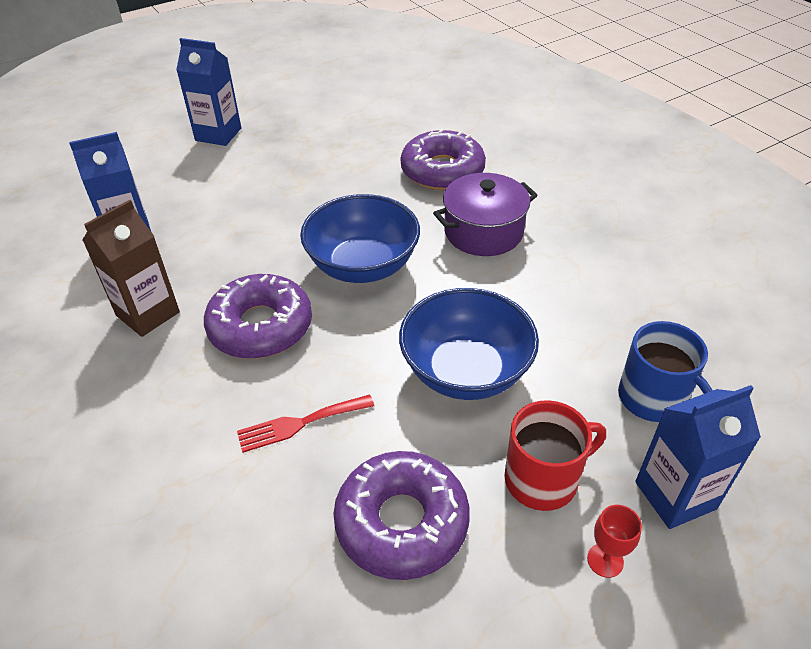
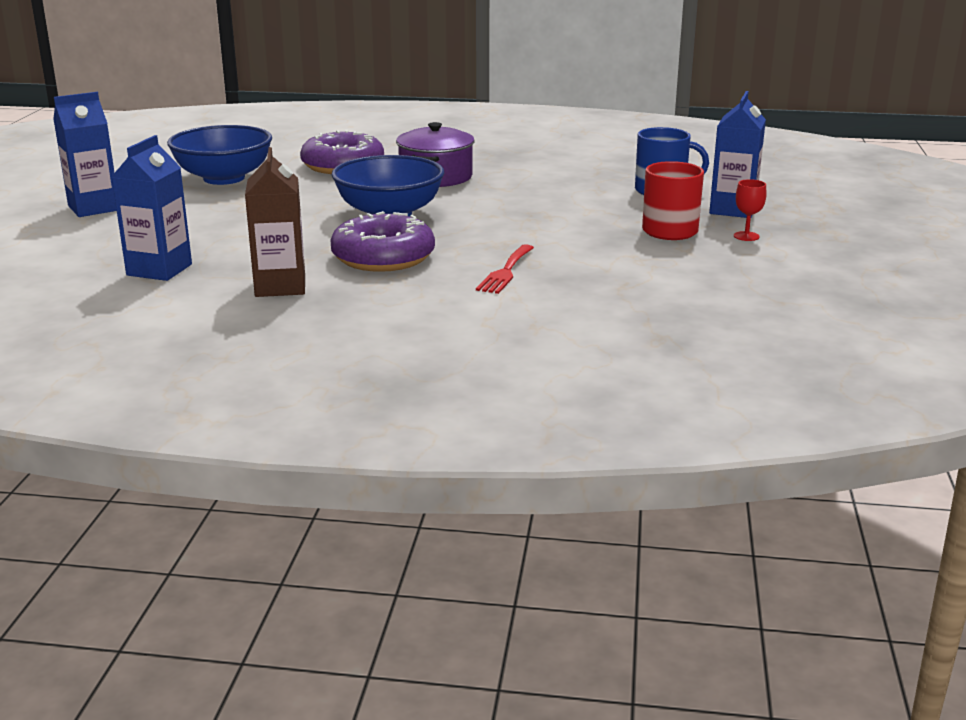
camera: 50 degrees left, 20 degrees down
purple donut [333,451,470,580] -> none
blue bowl [399,288,539,400] -> blue bowl moved to [167,125,272,185]

